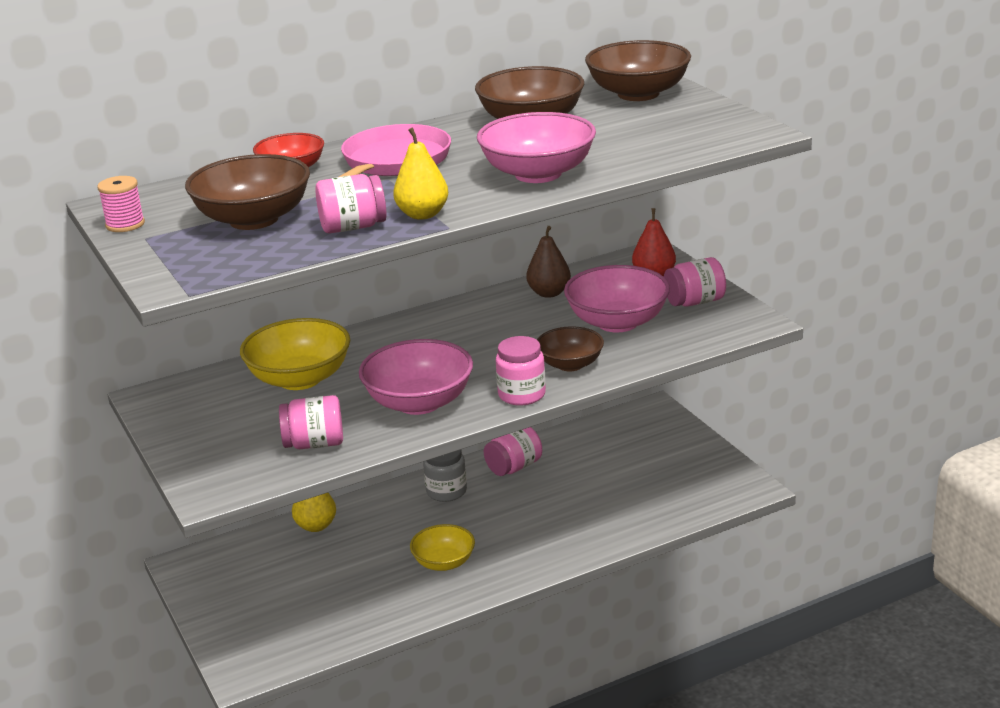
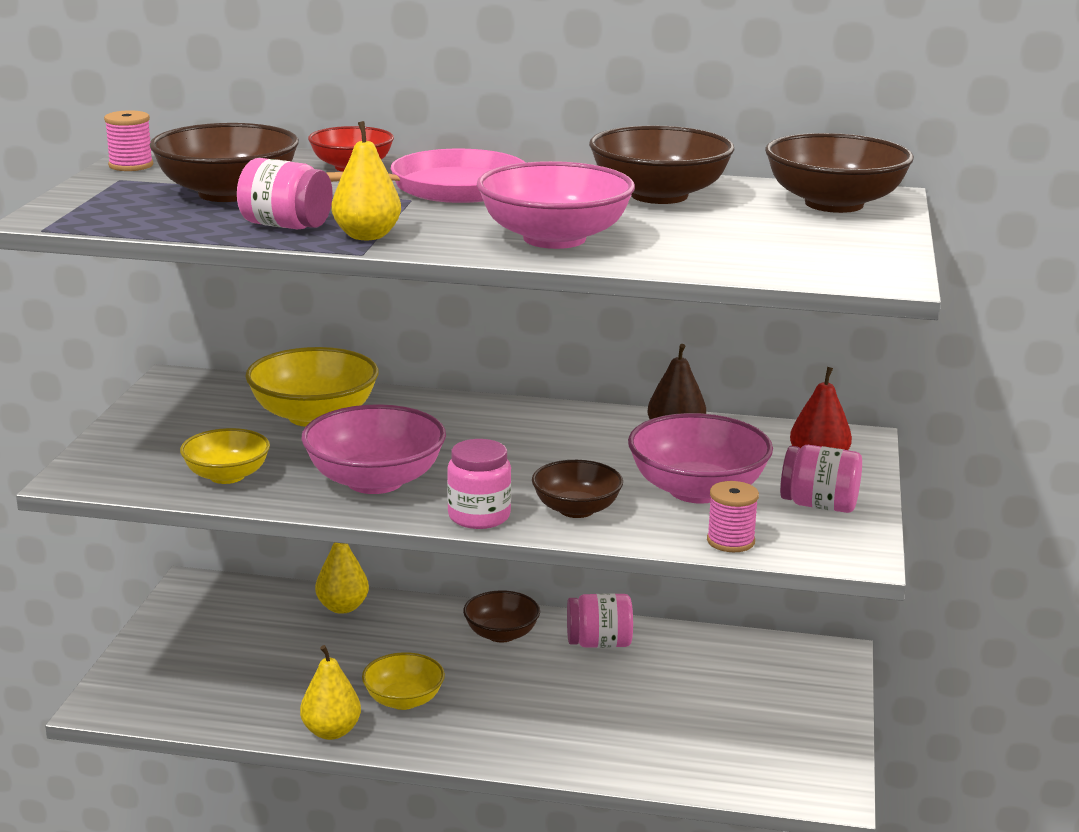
camera: 35 degrees right, 5 degrees down
pink jar [279,395,343,449] -> yellow bowl [180,428,270,484]
grey jar [423,450,467,502] -> brown bowl [463,591,540,643]
none -> yellow pear [300,645,361,740]
none -> pink spool [707,481,759,552]

